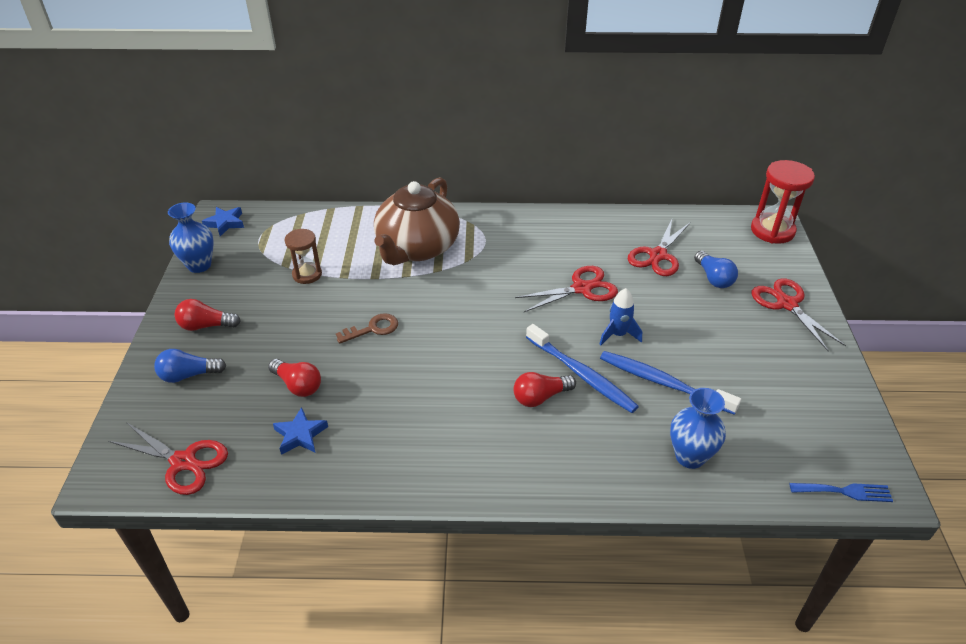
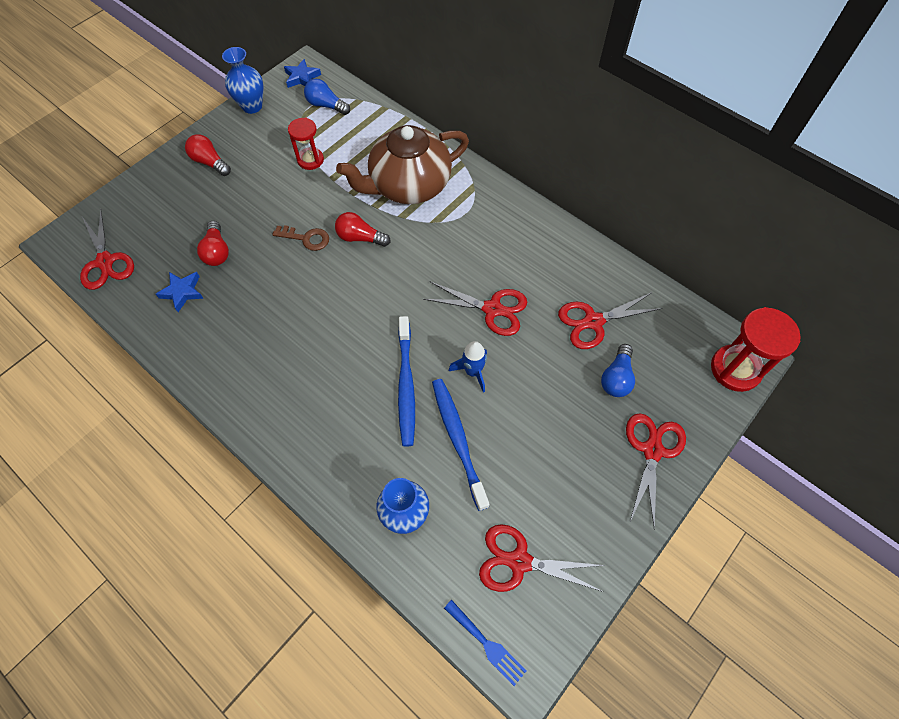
camera: 40 degrees right, 20 degrees up
blue light bulb [154,349,226,383] -> blue light bulb moved to [304,79,350,115]
brown hourglass [285,229,322,284] -> red hourglass [288,117,324,170]
red light bulb [514,372,576,407] -> red light bulb moved to [335,212,391,247]
none -> red scissors [479,524,605,592]

